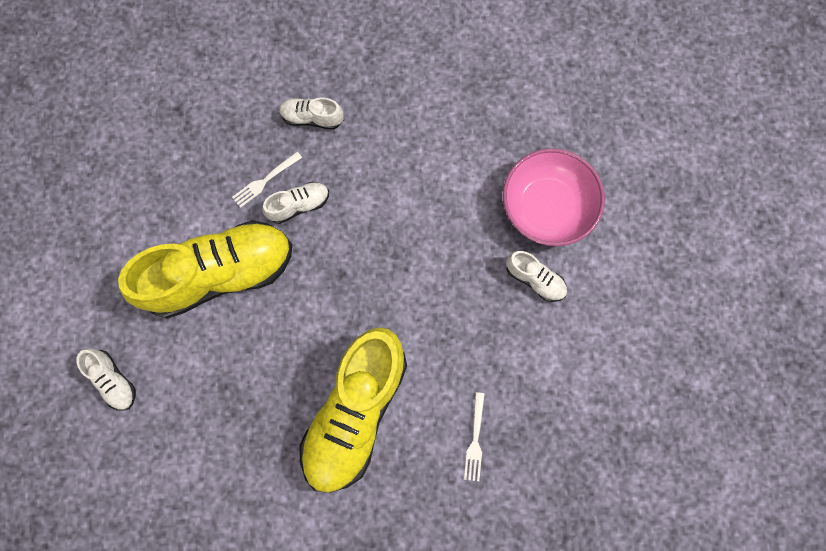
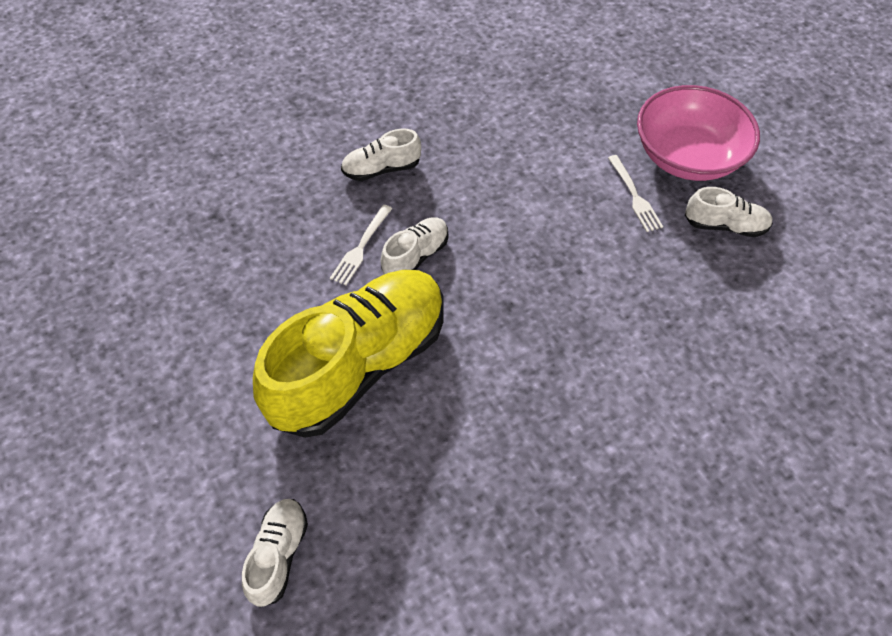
camera: 25 degrees left, 20 degrees down
white shoe [76,348,136,411] -> white shoe turned 105 degrees counterclockwise [242,499,308,607]
yellow shoe [300,327,407,493] -> none
white fork [464,392,485,481] -> white fork moved to [608,155,663,232]

